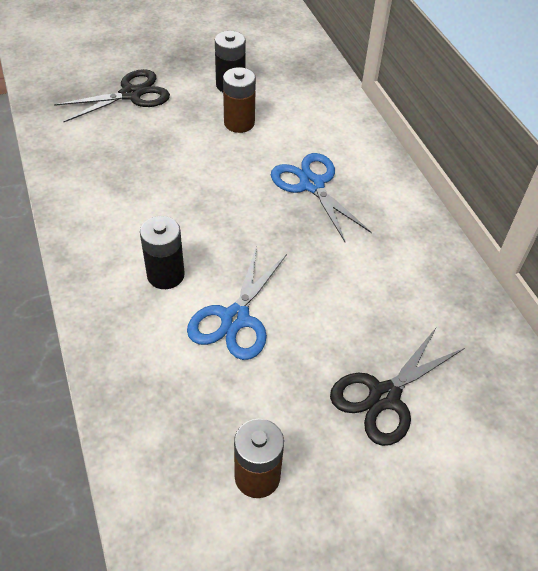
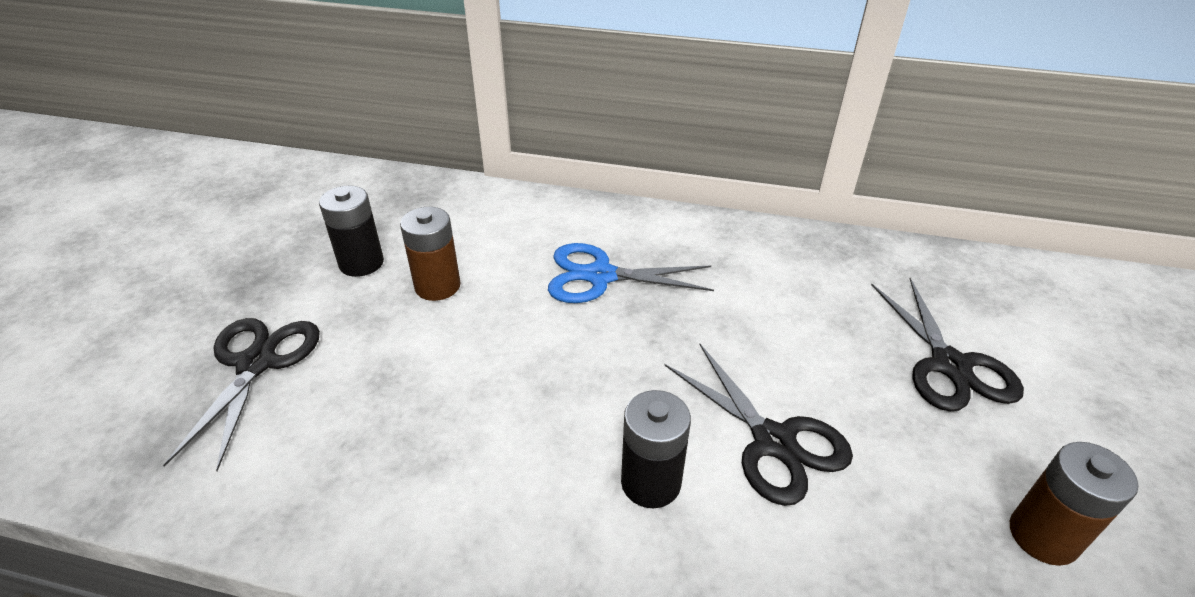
camera: 55 degrees left, 10 degrees down
blue scissors [187,246,287,360] -> black scissors [665,344,853,506]

